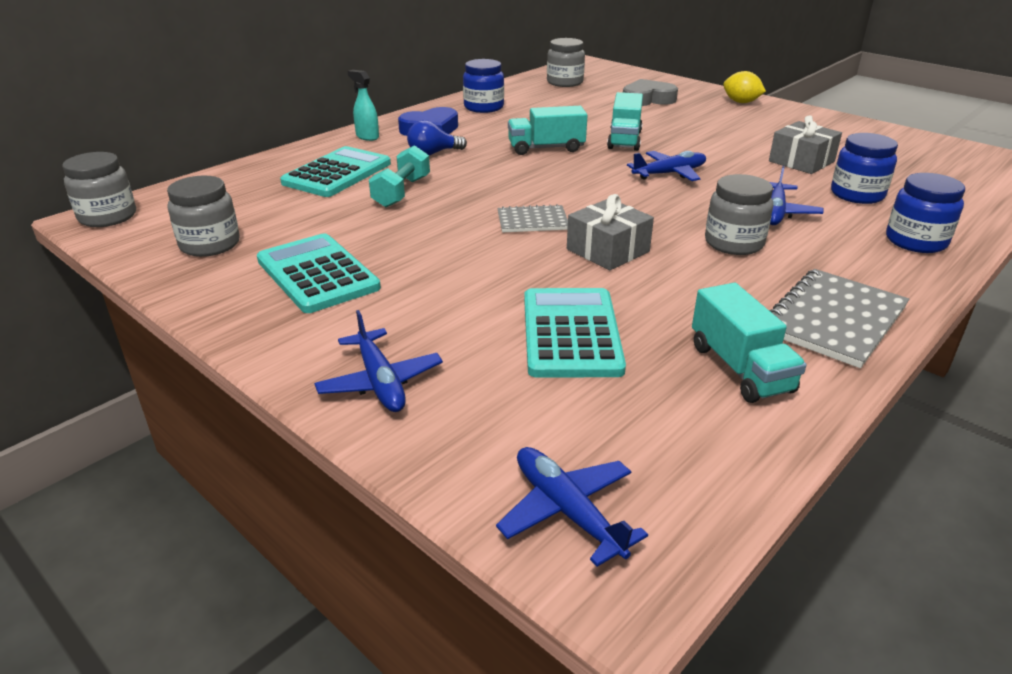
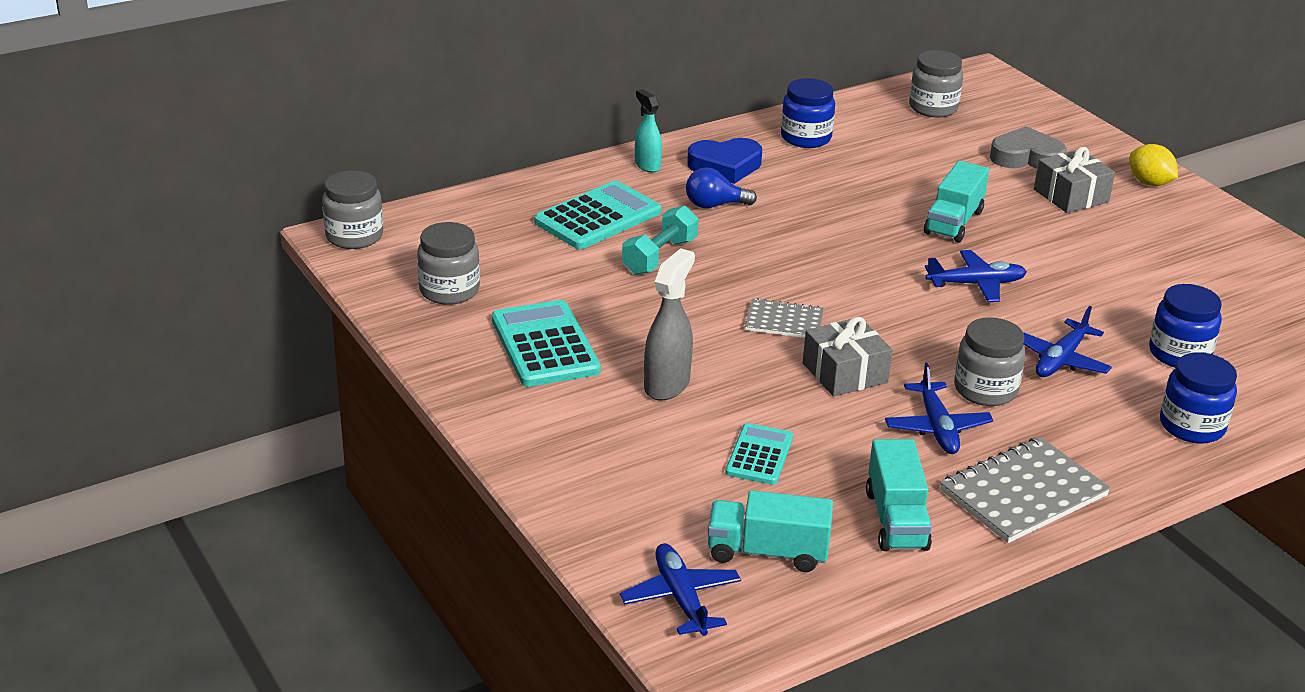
camera: 15 degrees right, 0 degrees up
blue plane [314,310,443,412] -> blue plane moved to [885,363,993,454]
turquoise truck [508,106,588,155] -> turquoise truck moved to [708,490,833,572]
turquoise calculator [524,288,626,378] -> turquoise calculator [725,423,793,485], size x0.60
grey gift [769,116,842,174] -> grey gift moved to [1034,147,1115,213]
none -> grey spray bottle [644,248,695,400]

